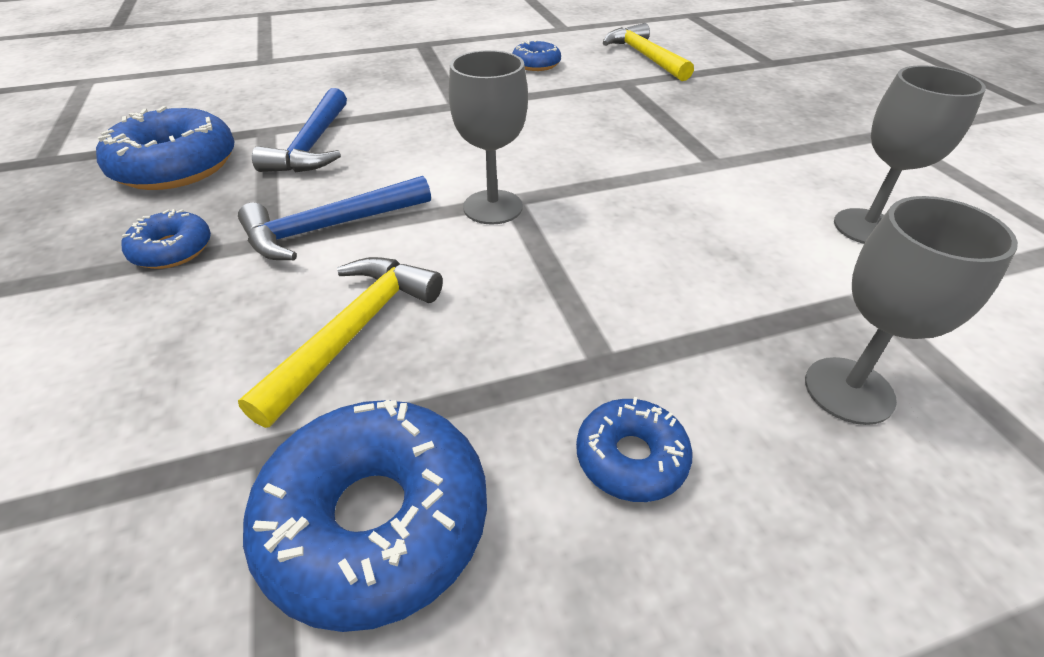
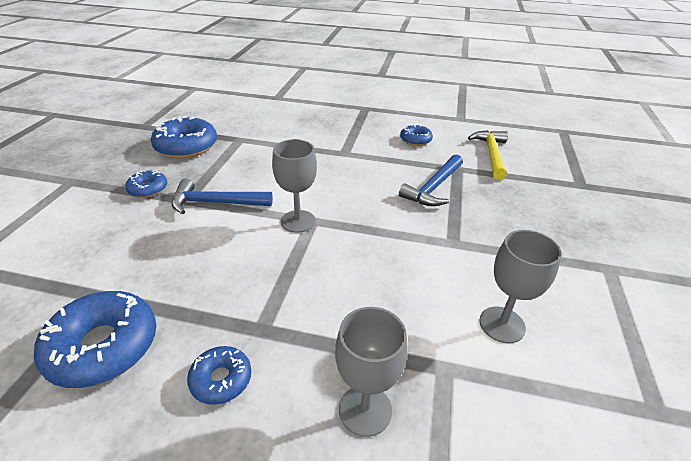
camera: 30 degrees right, 5 degrees down
yellow hammer [238,257,443,428] -> none
blue hammer [252,88,347,173] -> blue hammer moved to [399,154,463,206]

